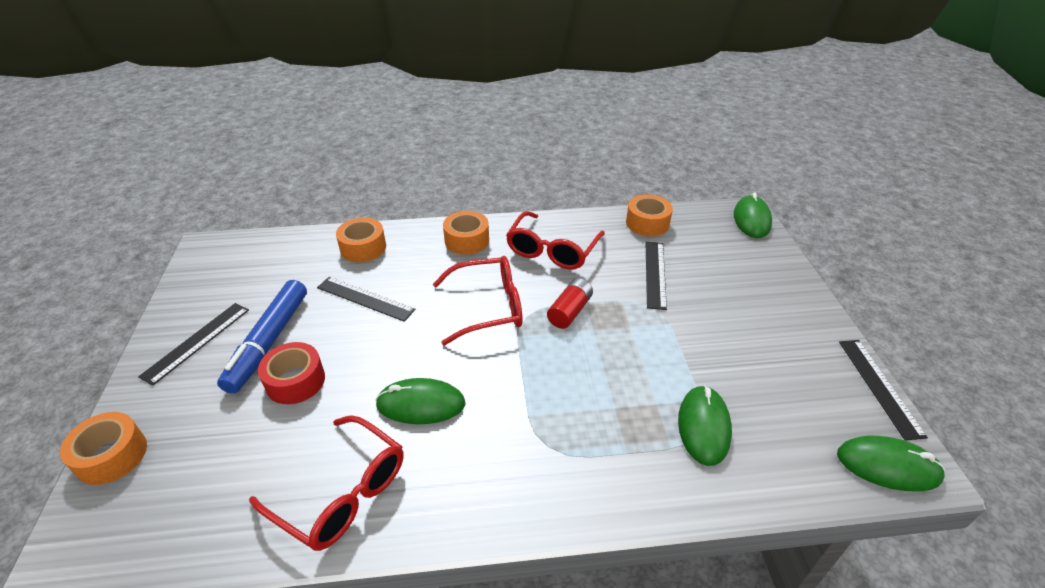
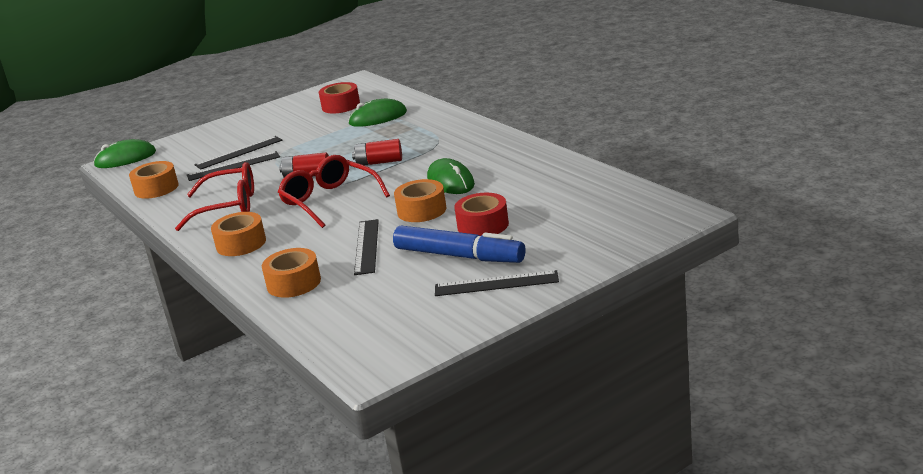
camera: 115 degrees left, 15 degrees down
orange tape [60,412,147,485] -> orange tape moved to [394,179,446,222]
blue marker [217,280,307,394] -> blue marker turned 45 degrees clockwise [393,226,526,263]
red glasses [249,415,403,551] -> none
green mouse [837,436,945,491] -> none
black ruler [839,340,928,441] -> black ruler moved to [194,136,282,170]
none -> red tape [319,82,360,114]
none -> red battery [352,139,402,166]

